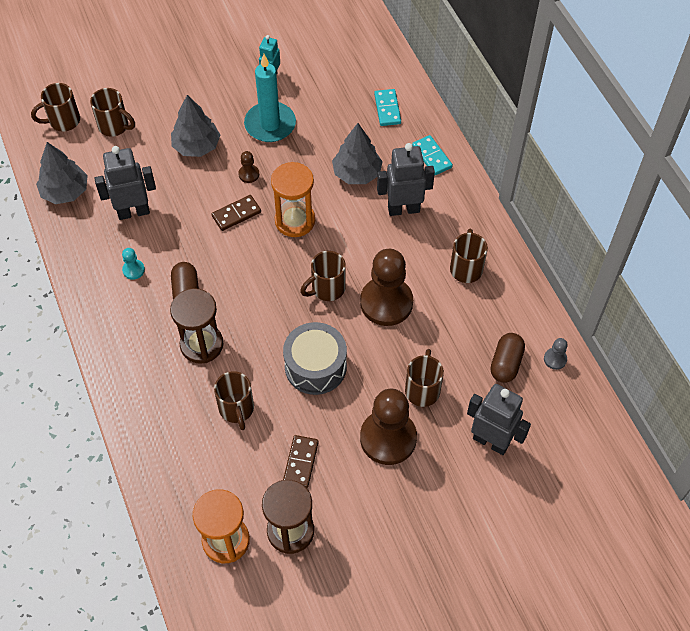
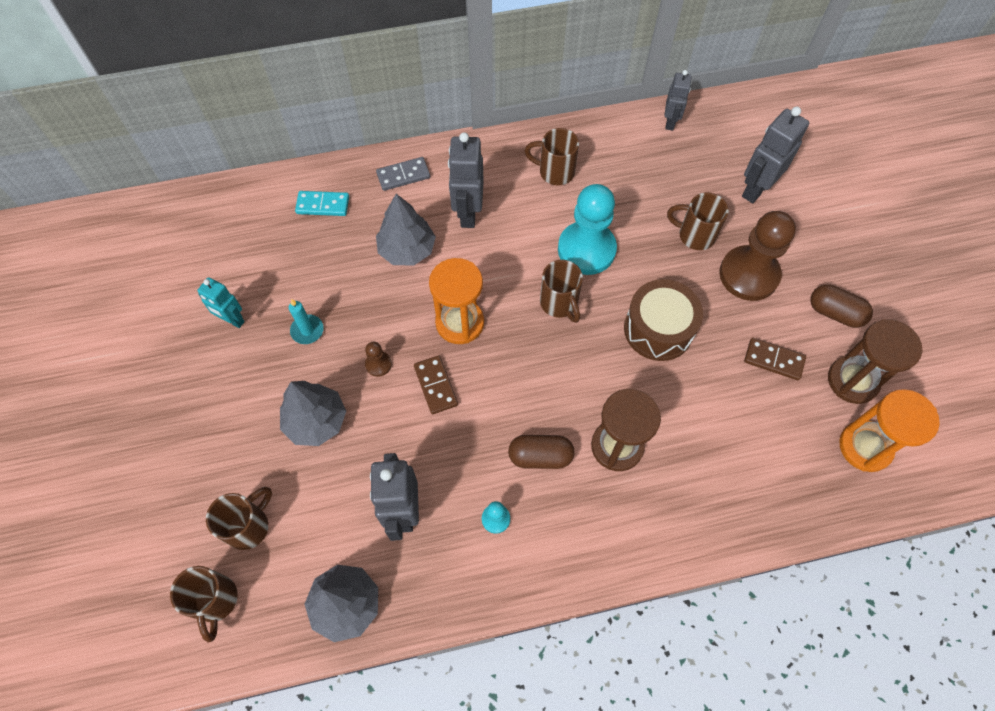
camera: 80 degrees left, 5 degrees up
brown mug [214,371,254,430] -> none
turquoise candle [244,54,296,142] -> turquoise candle [289,299,324,344], size x0.51
grey drum [283,322,347,395] -> brown drum [624,279,703,361]
brown pawn [360,249,413,326] -> turquoise pawn [558,184,617,275]
turquoise domino [412,135,453,176] -> grey domino [376,157,430,191]
brown capsule [491,333,525,383] -> brown capsule moved to [811,284,873,328]
grey pawn [544,338,568,370] -> grey robot [664,70,691,131]

